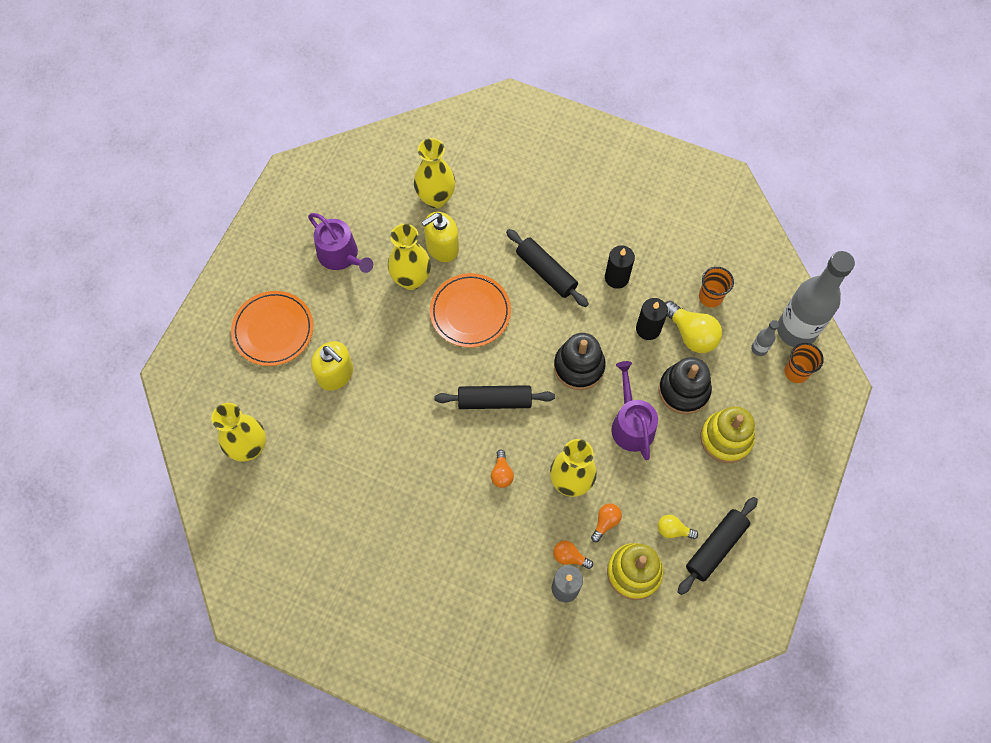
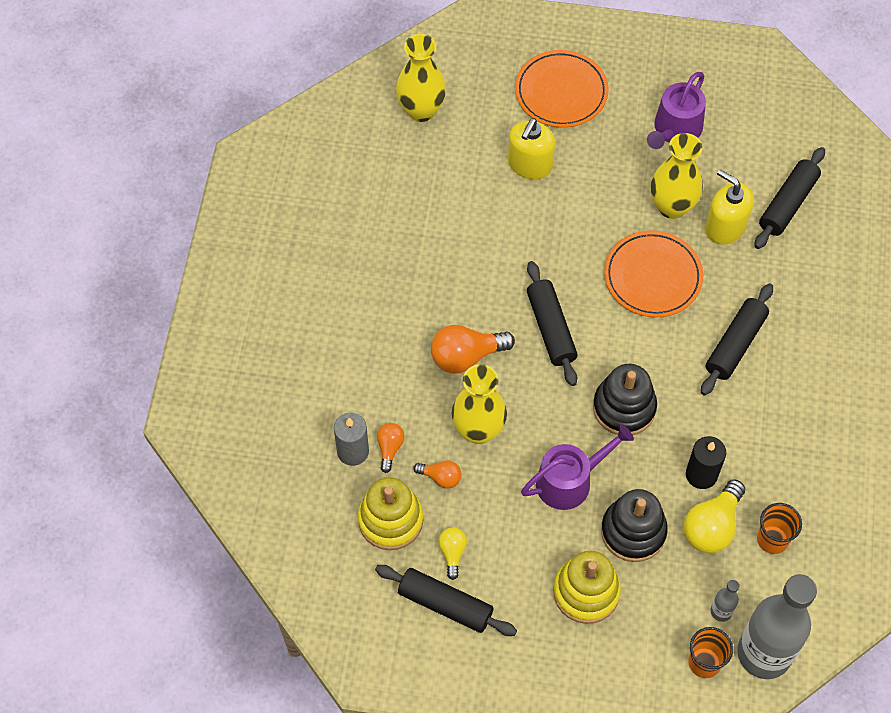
camera: 75 degrees right, 5 degrees down
yellow vase [414,138,455,208] -> black rolling pin [754,147,825,249]
orange light bulb [491,450,514,488] -> orange light bulb [431,325,515,374], size x1.80
black candle [605,245,635,289] -> none

